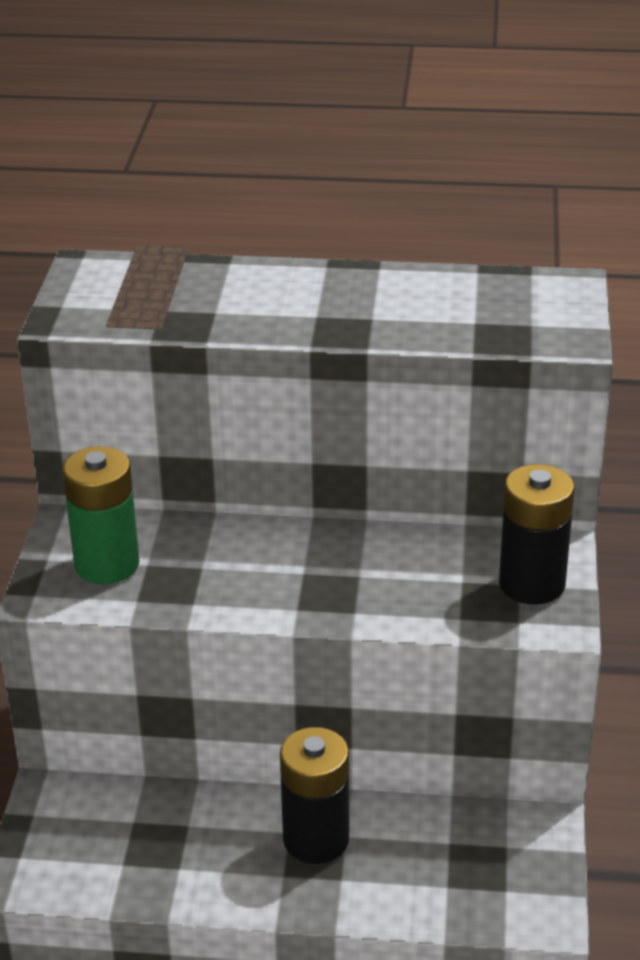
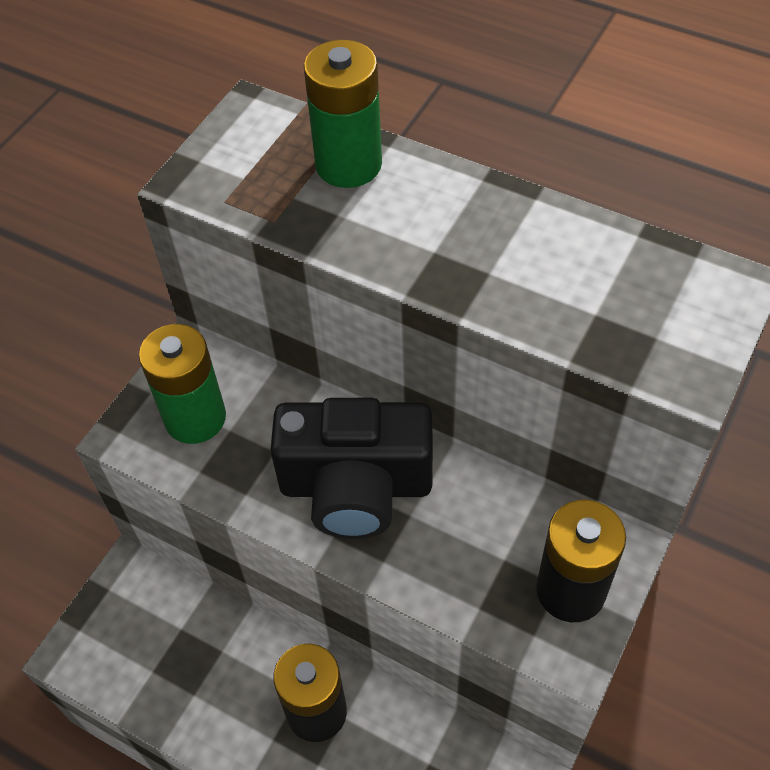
camera: 25 degrees right, 20 degrees up
none -> black camera [270,398,433,539]
none -> green battery [304,40,382,188]

